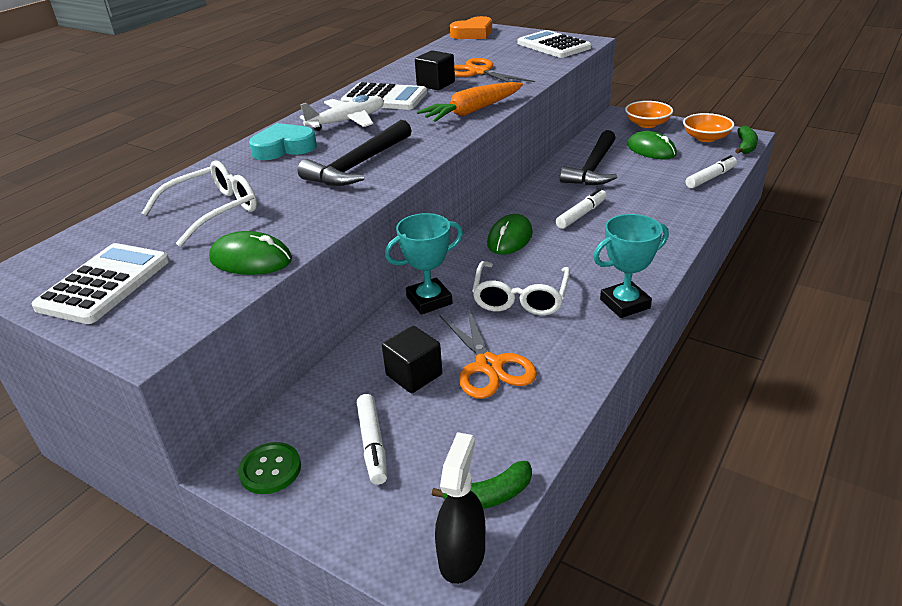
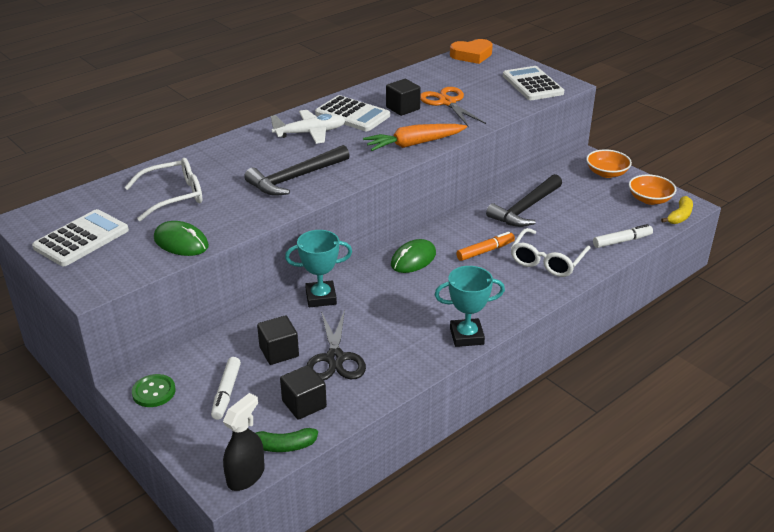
camera: 15 degrees right, 0 degrees up
turquoise heart [249,123,317,160] -> none
orange scissors [440,307,537,399] -> black scissors [307,310,366,381]
white glasses [472,261,570,315] -> white glasses moved to [511,228,591,277]
white marker [556,188,607,229] -> orange marker [456,232,515,261]
green mouse [627,131,677,159] -> none
green banana [735,126,758,154] -> yellow banana [661,196,693,224]
none -> black cube [280,365,327,420]

